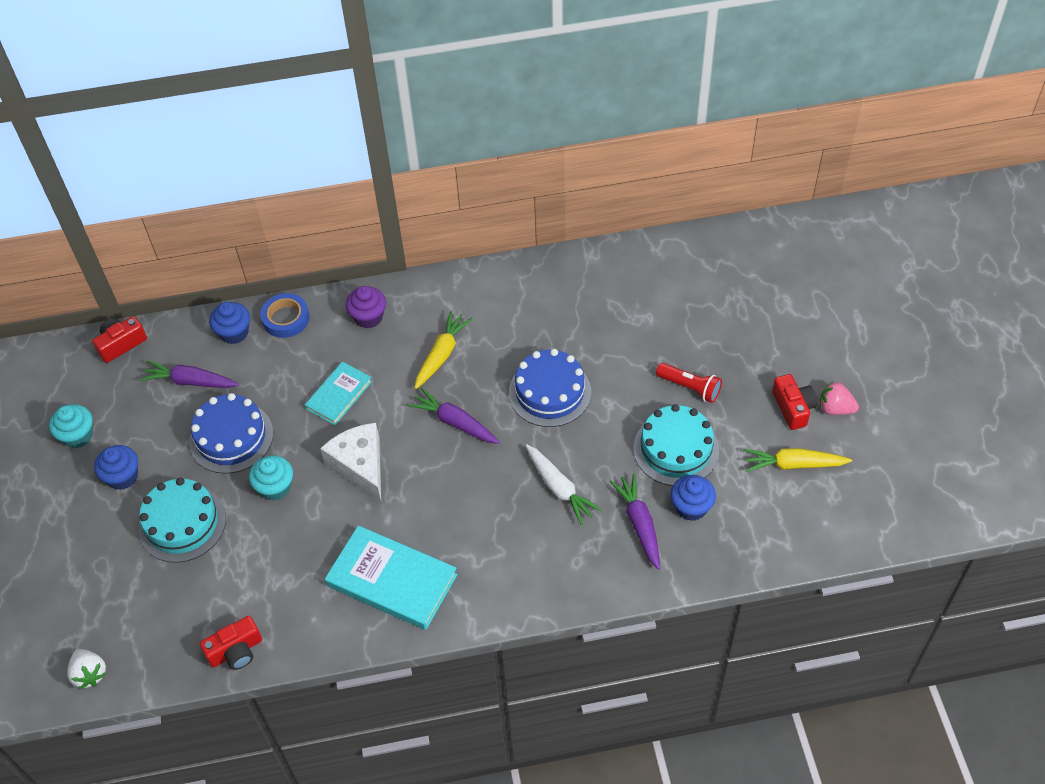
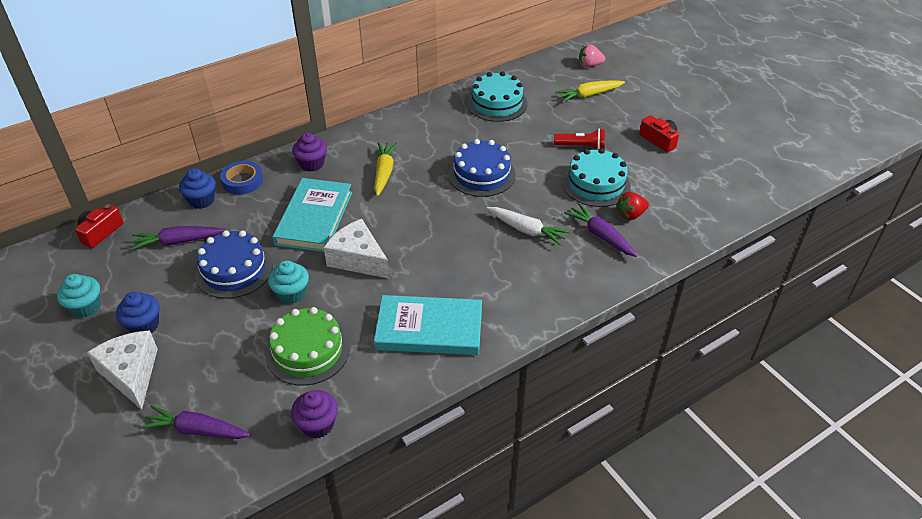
camera: 25 degrees left, 10 degrees down
white strawberry [67,649,106,689] -> none
turquoise cake [138,478,226,563] -> turquoise cake moved to [467,72,527,122]
red camera [200,616,262,670] -> purple cupcake [291,390,338,439]
turquoise book [305,362,372,425] -> turquoise book [273,178,352,252], size x1.66
purple carrot [408,388,500,444] -> purple carrot moved to [139,405,251,439]
blue cupcake [670,475,716,521] -> red strawberry [617,192,649,220]
yellow carrot [744,448,852,472] -> yellow carrot moved to [555,80,625,102]
pink strawberry [820,382,859,415] -> pink strawberry moved to [579,44,605,68]
none -> white cheese [87,330,158,410]
none -> green cake [266,307,350,386]

